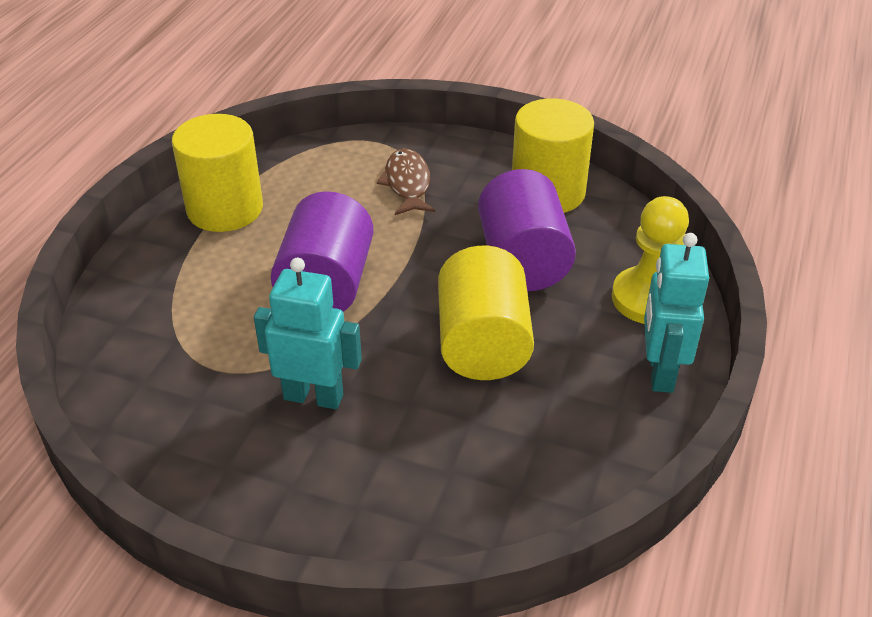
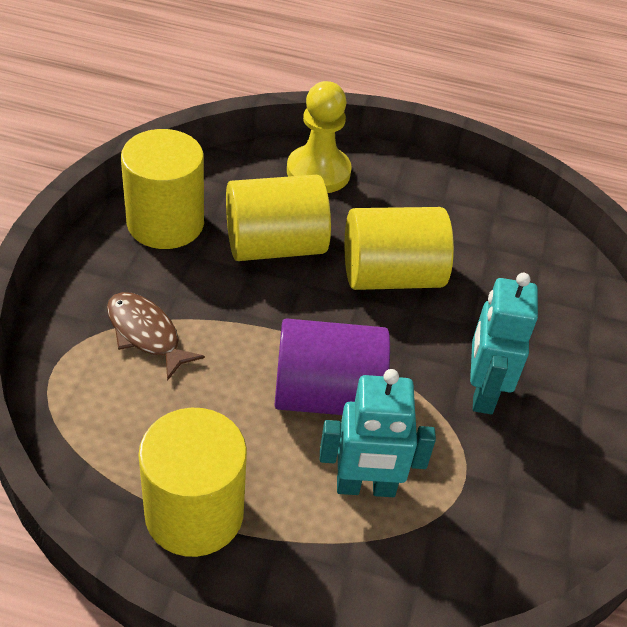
camera: 100 degrees left, 5 degrees up
brown fish [377,149,435,215] -> brown fish turned 60 degrees clockwise [107,292,205,381]
purple cylinder [478,169,576,291] -> yellow cylinder [226,175,331,261]
turquoise robot [644,233,709,393] -> turquoise robot moved to [320,369,436,497]

